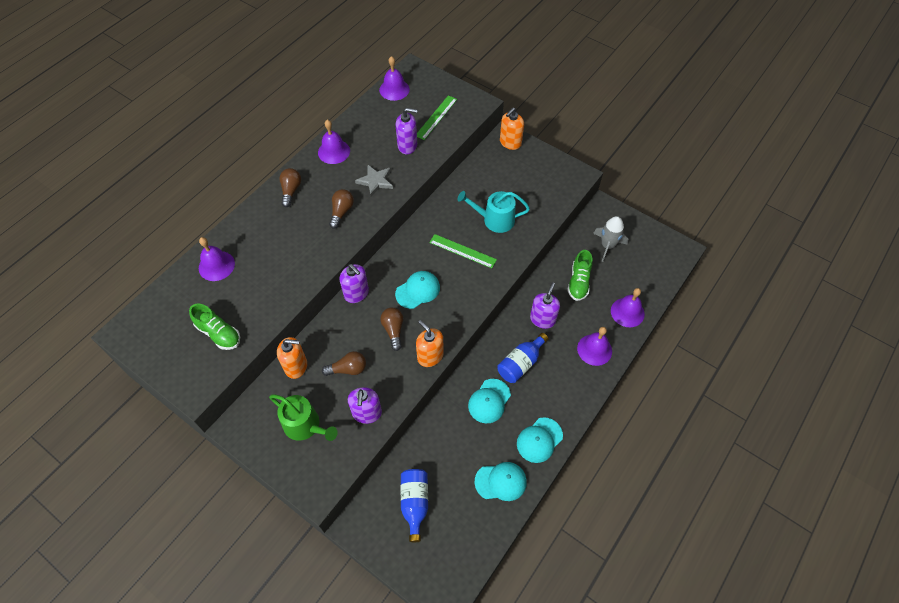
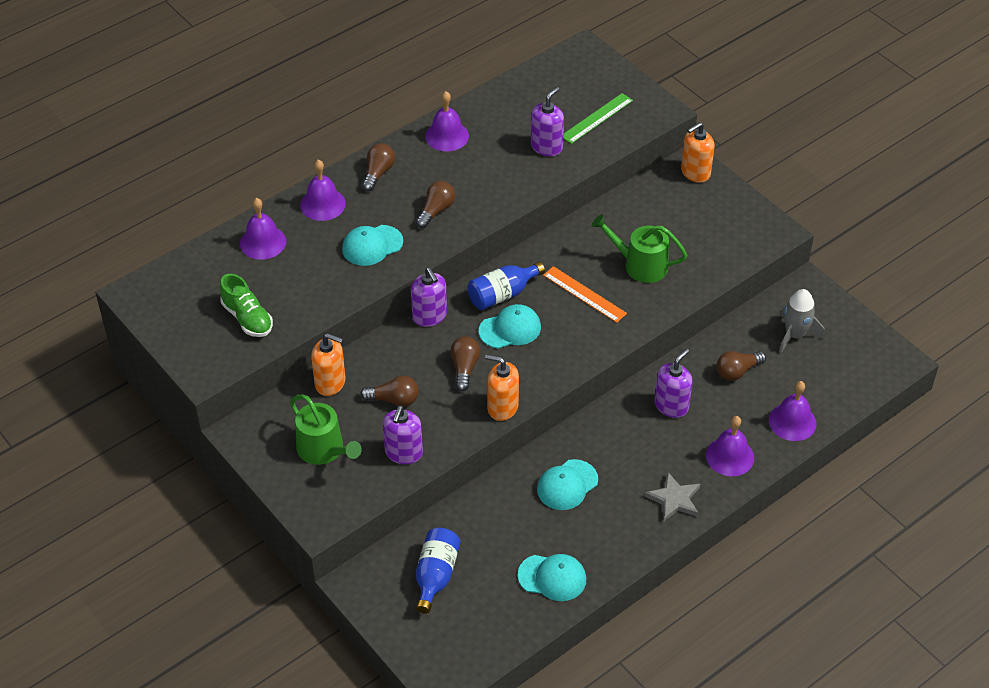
camera: 15 degrees right, 10 degrees down
grey star [355,165,393,197] -> grey star moved to [644,472,700,522]
purple bell [379,56,410,101] -> purple bell moved to [300,160,346,221]
purple soap dispenser [396,108,418,154] -> purple soap dispenser turned 75 degrees counterclockwise [531,87,564,156]
orange soap dispenser [416,320,444,367] -> orange soap dispenser turned 45 degrees counterclockwise [485,354,519,421]
green ruler [429,234,497,268] -> orange ruler [543,266,627,323]
turquoise watering can [458,191,530,233] -> green watering can [592,214,687,283]
blue bottle [497,333,548,383] -> blue bottle moved to [468,262,545,310]
turquoise cap [517,417,563,463] -> turquoise cap moved to [342,225,403,266]
green shoe [567,250,593,301] -> brown light bulb [717,351,766,381]

